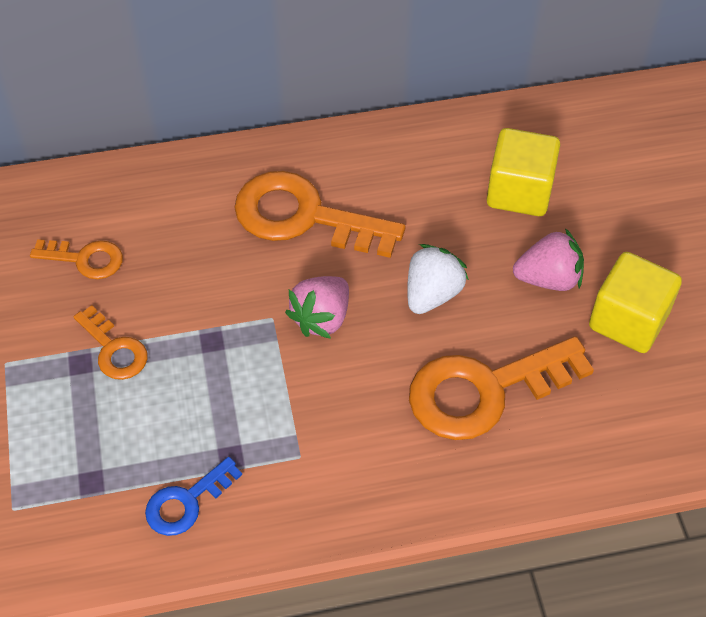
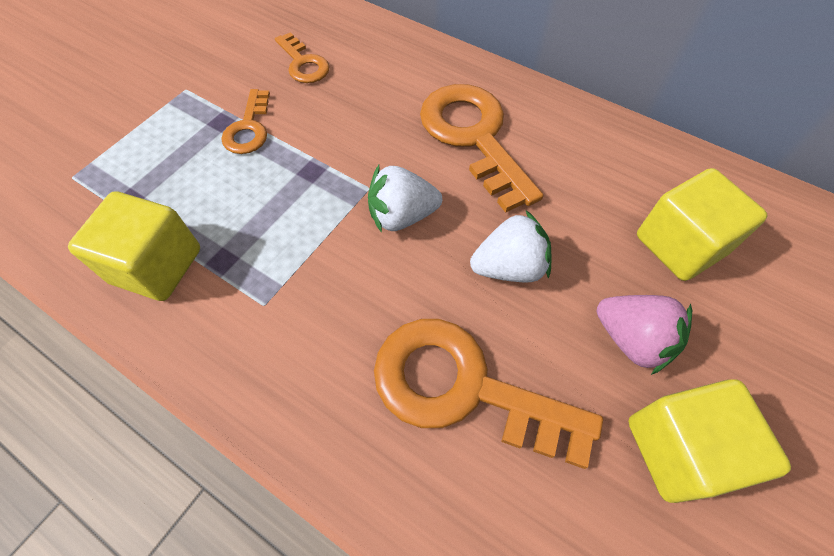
camera: 45 degrees right, 5 degrees up
blue key [145,457,242,536] -> yellow cube [68,191,200,301]
pink strawberry [285,276,349,339] -> white strawberry [368,165,442,233]

